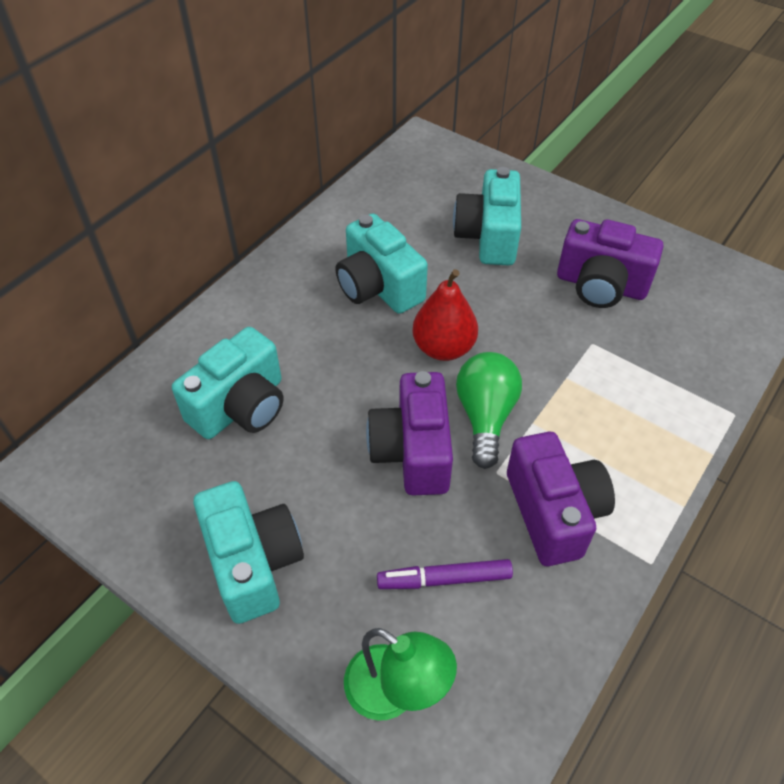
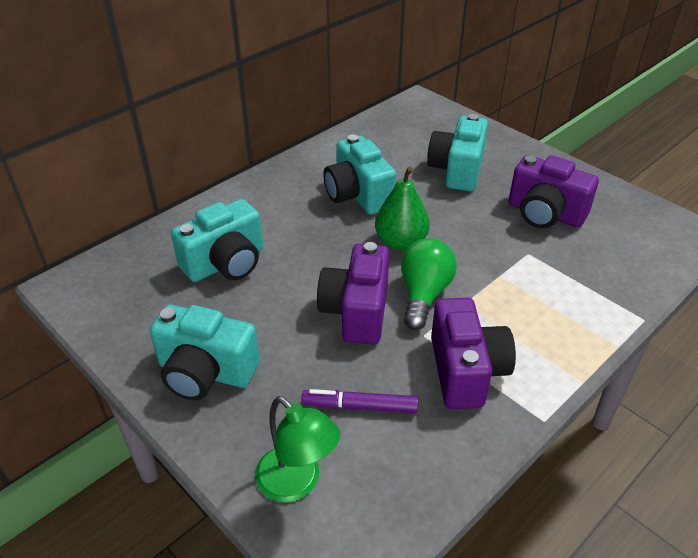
camera: 10 degrees right, 10 degrees down
turquoise camera [193,481,304,624] -> turquoise camera turned 120 degrees clockwise [150,304,260,400]
red pear [412,269,478,361] -> green pear [375,166,430,251]

